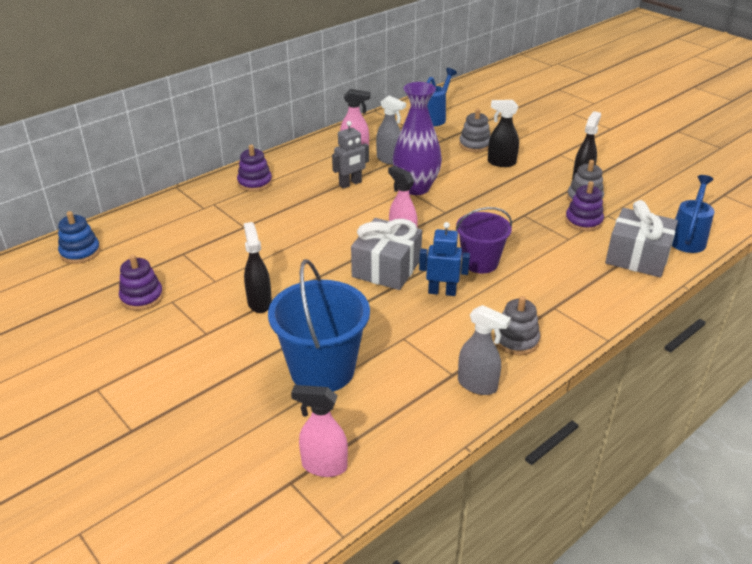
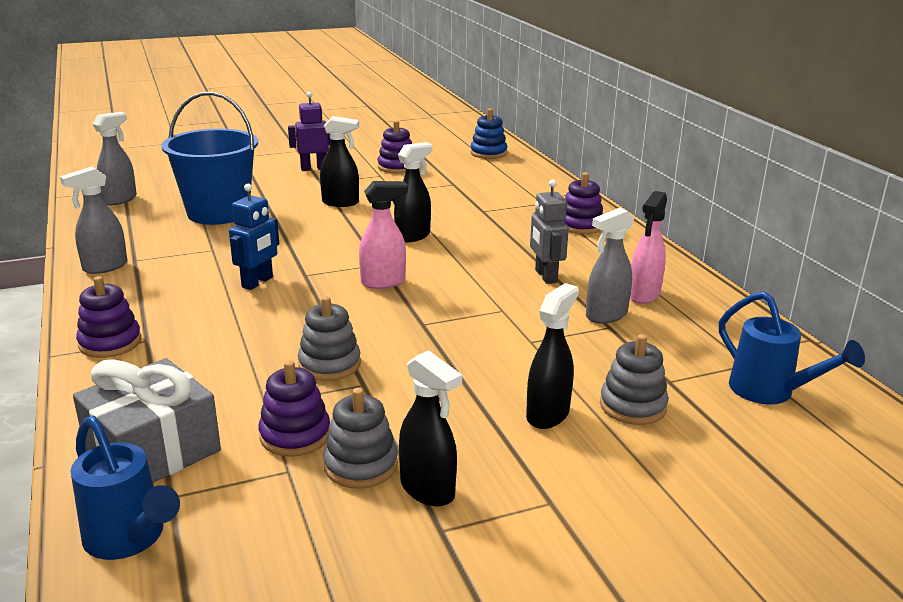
camera: 110 degrees right, 10 degrees down
pink spray bottle [291,385,348,477] -> grey spray bottle [93,112,137,205]
grey gift [351,218,422,290] -> none
purple vase [393,82,442,195] -> none
purple bucket [456,207,512,273] -> none
grey stacking toy [494,296,540,355] -> grey stacking toy moved to [298,296,361,381]
none -> purple stacking toy [76,276,141,358]
none -> purple robot [288,92,331,171]
none -> black spray bottle [394,142,432,243]

